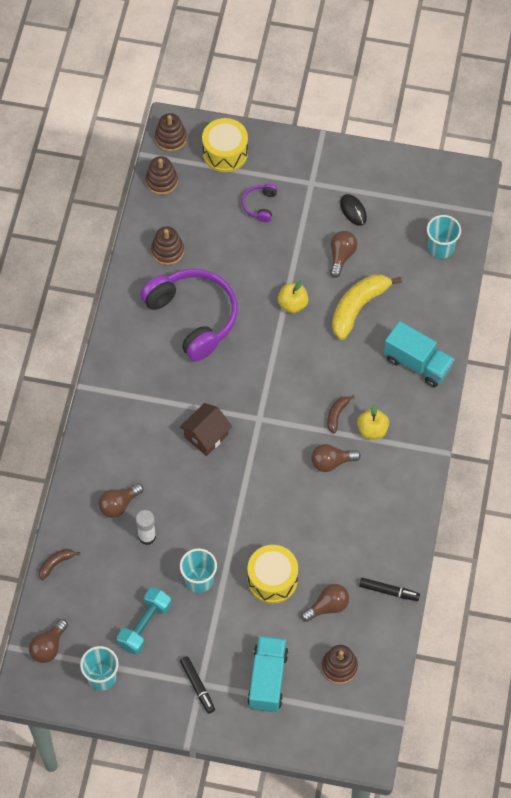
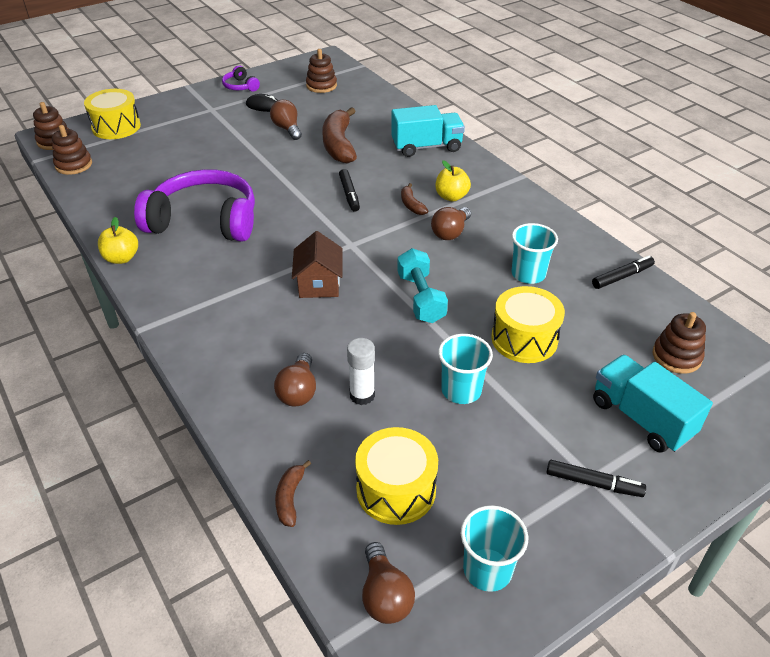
camera: 45 degrees left, 20 degrees down
turquoise dumbbell [117,587,171,655] -> turquoise dumbbell moved to [397,248,448,323]
brown stacking toy [151,226,184,265] -> brown stacking toy moved to [306,49,337,93]
purple headphones [242,184,278,222] -> purple headphones moved to [222,66,260,92]
yellow apple [278,280,308,313] -> yellow apple moved to [98,217,138,264]
brown light bulb [301,584,349,622] -> none
yellow banana [332,275,402,340] -> brown banana [322,107,357,164]
turquoise cup [427,215,461,259] -> turquoise cup moved to [512,223,558,284]
none -> black marker [339,169,360,212]
none -> yellow drum [355,427,438,525]

